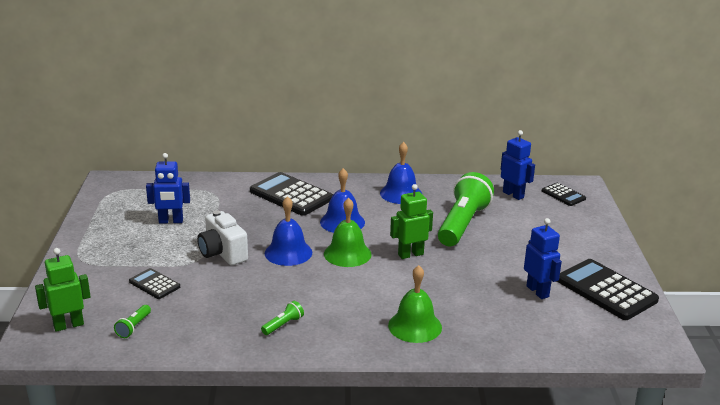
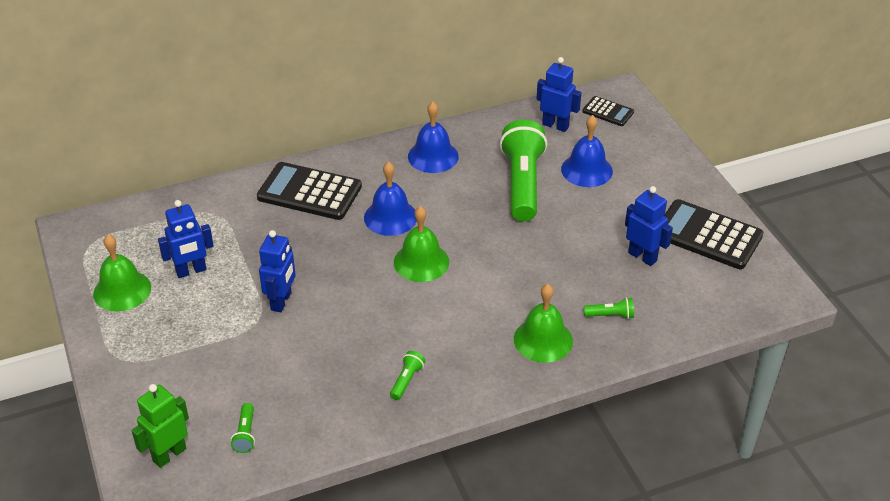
camera: 20 degrees left, 15 degrees up
black calculator [129,268,180,299] -> none
white camera [197,210,248,265] -> blue robot [259,230,296,312]
blue bell [265,196,312,266] -> blue bell moved to [561,115,613,187]
green robot [390,184,433,259] -> none
none -> green bell [93,235,151,312]
none -> green flashlight [584,297,634,319]

